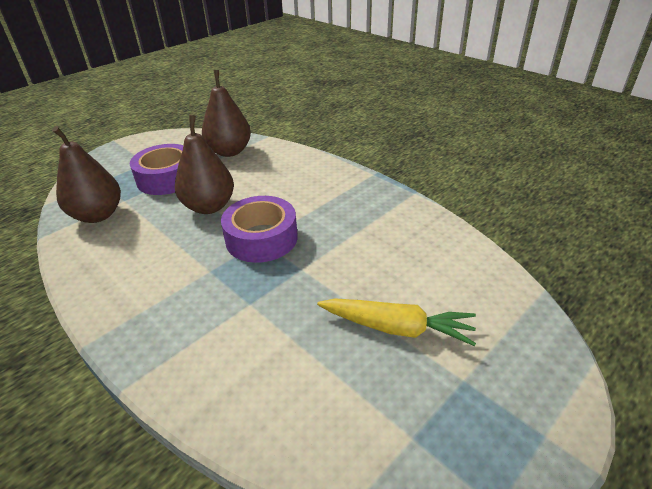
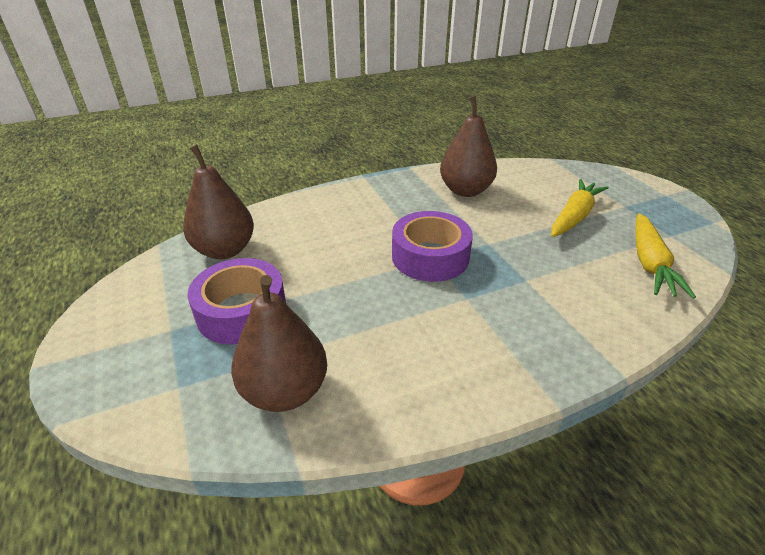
camera: 70 degrees left, 0 degrees up
brown pear [175,115,234,214] -> brown pear moved to [440,96,497,197]
none -> yellow carrot [635,214,696,299]

